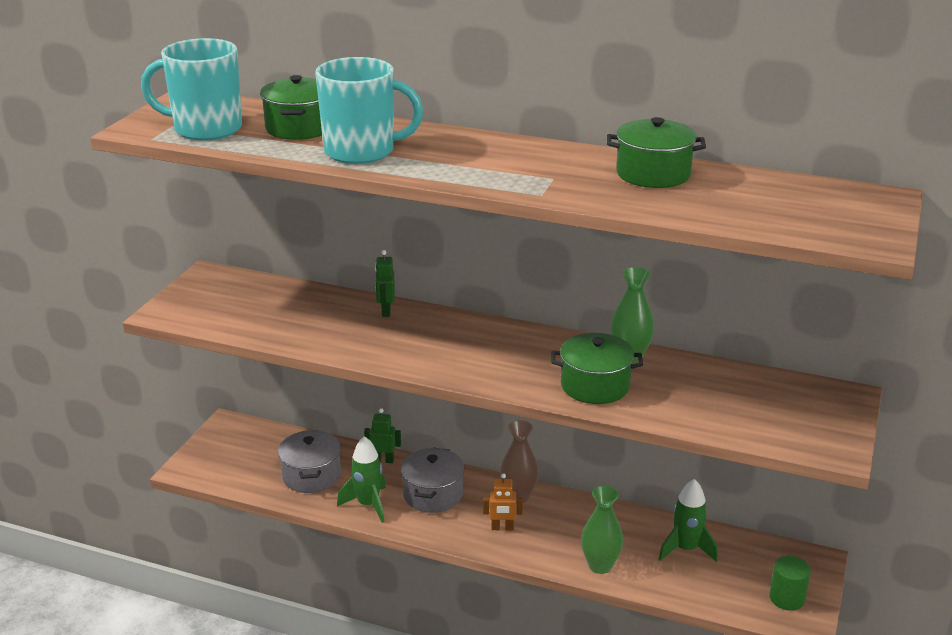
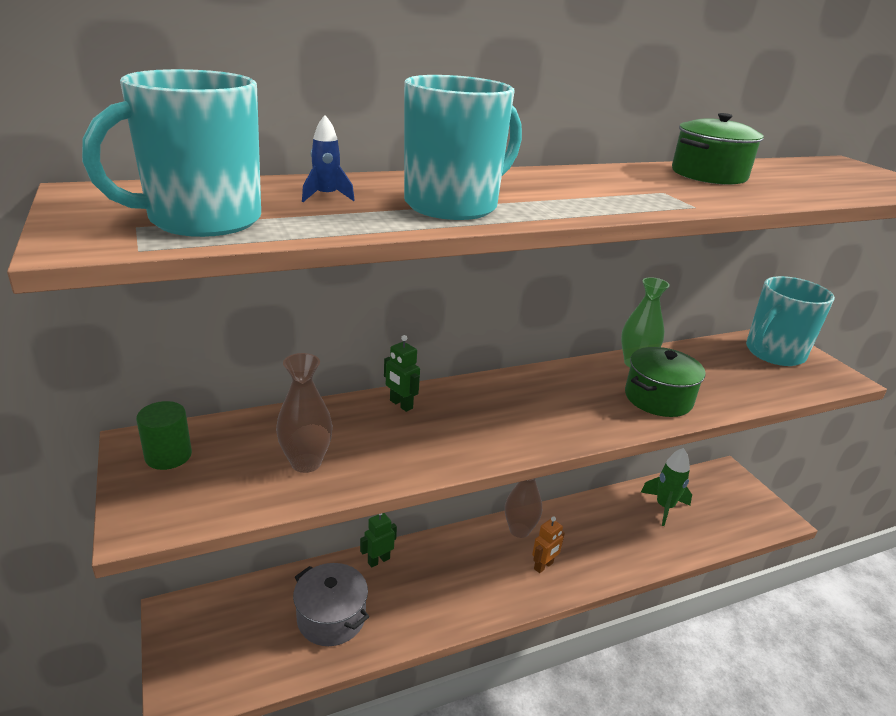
camera: 45 degrees left, 0 degrees up
green pot [260,75,322,140] -> blue rocket [302,115,355,202]
green rocket [337,436,386,523] -> none
grey pot [401,448,464,513] -> none
green vase [581,485,623,574] -> none
green cylinder [769,556,811,611] -> green cylinder moved to [136,401,192,470]
none -> brown vase [276,353,333,473]
none -> turquoise mug [746,276,835,366]

